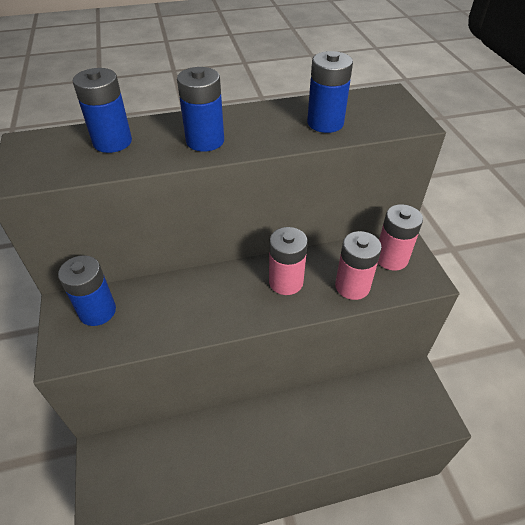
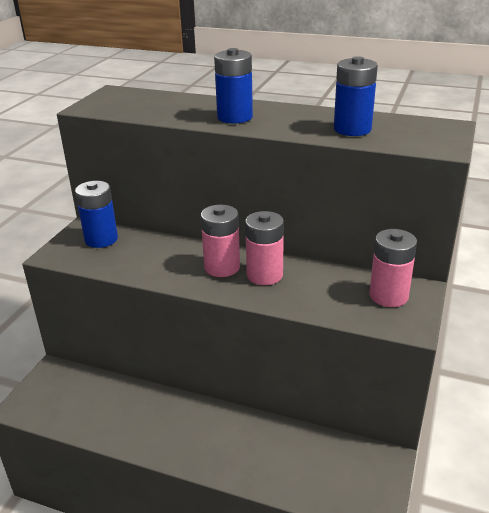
camera: 35 degrees right, 15 degrees down
blue battery [73,68,132,153] -> none
pink battery [335,231,382,300] -> pink battery moved to [201,205,240,277]

